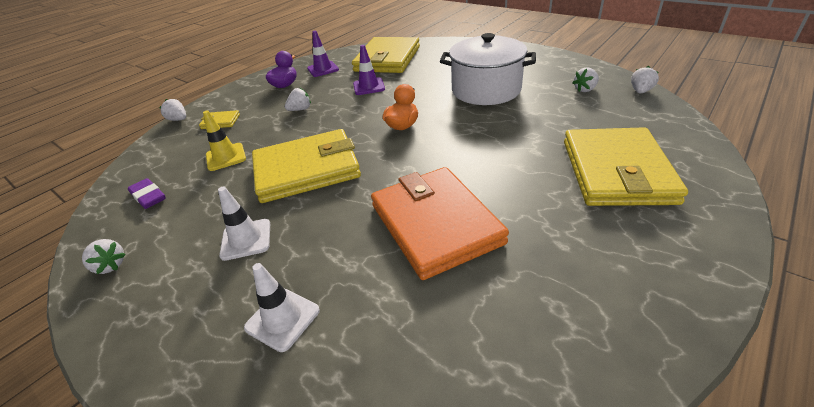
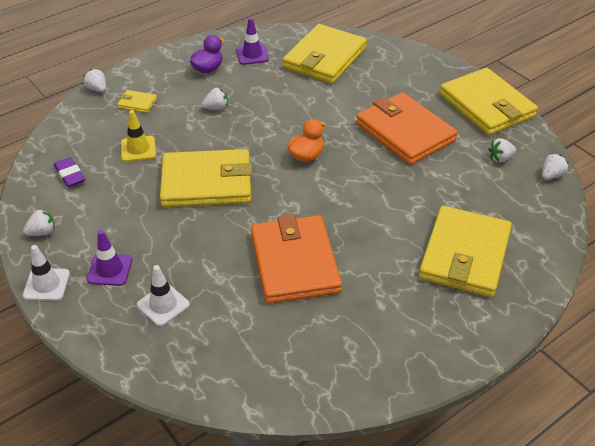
camera: 10 degrees right, 5 degrees up
white strawberry [82,239,126,274] -> white strawberry turned 75 degrees counterclockwise [23,209,55,236]
white traffic cone [218,187,270,261] -> white traffic cone moved to [23,245,70,301]
purple traffic cone [353,45,385,95] -> purple traffic cone moved to [87,230,133,286]
white pot [440,33,536,105] -> orange wallet [356,92,458,165]
none -> yellow wallet [439,68,538,135]

